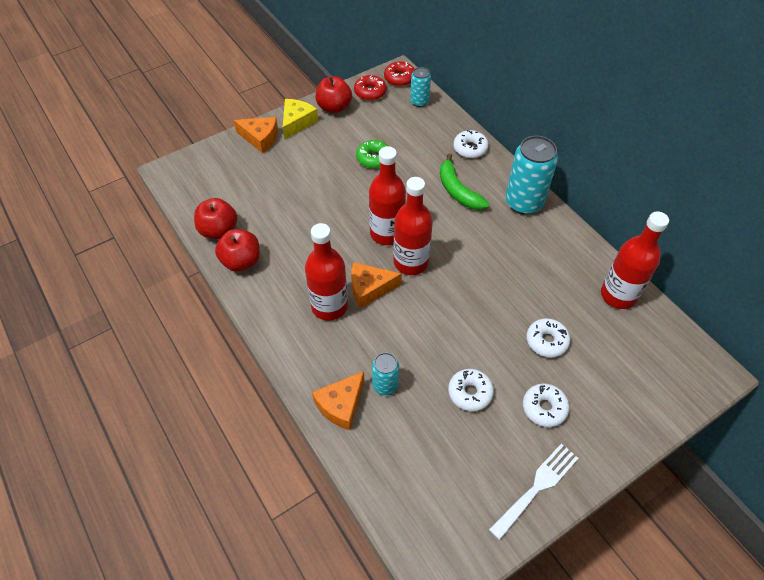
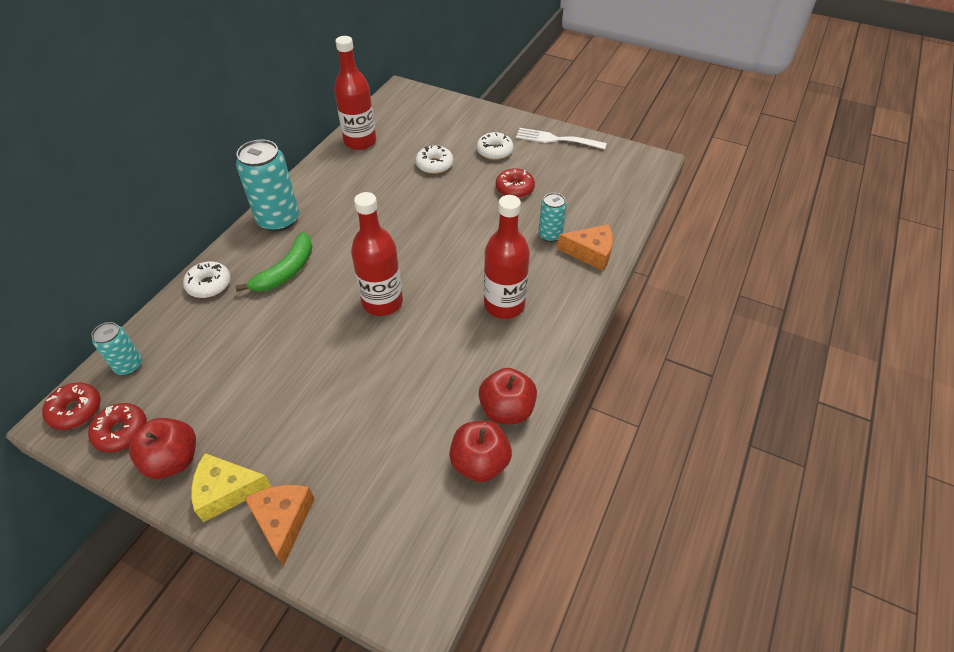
camera: 120 degrees left, 5 degrees down
orange cheese [351,262,402,309] -> none
green donut [356,140,388,168] -> none
red bottle [393,177,433,275] -> none
white donut [448,369,494,412] -> red donut [496,168,535,198]

